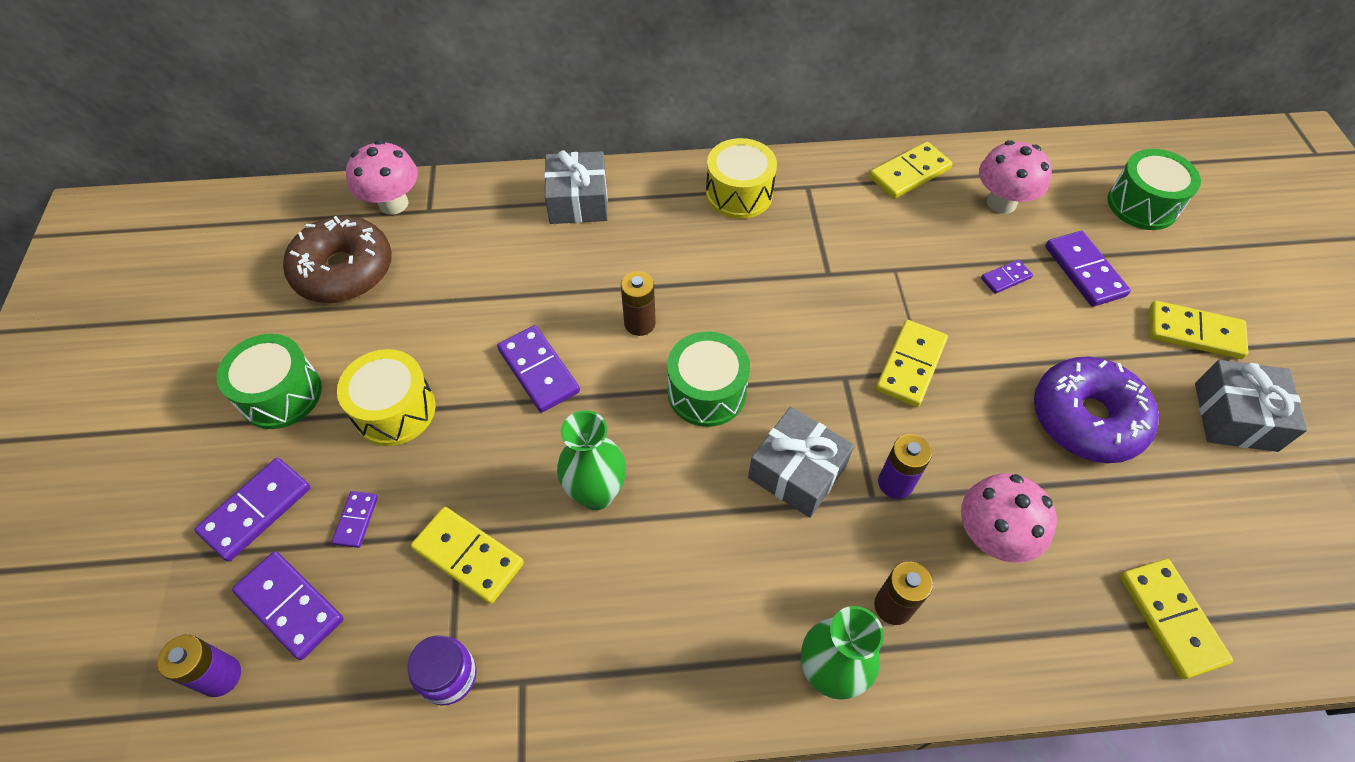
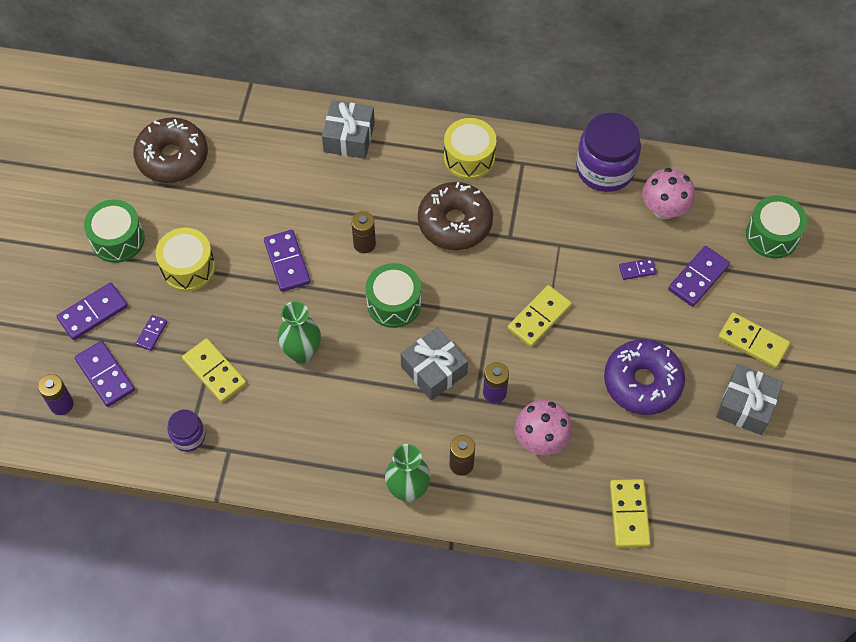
camera: 15 degrees right, 5 degrees up
pink mushroom [346,140,418,215] -> none
yellow domino [869,142,953,199] -> purple jar [576,113,641,192]
purple domino [1045,231,1131,307] -> purple domino turned 45 degrees clockwise [668,246,730,307]
none -> brown donut [418,182,493,250]

